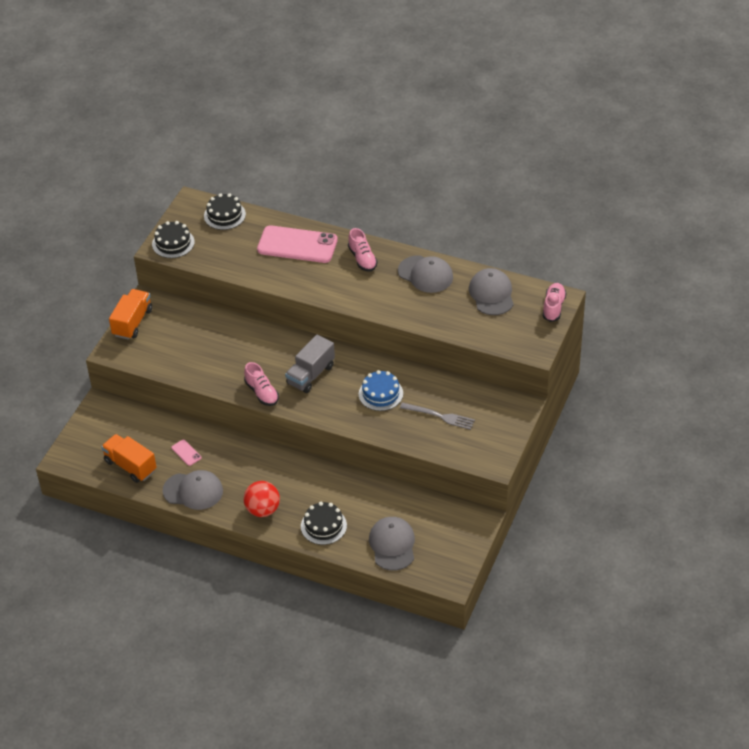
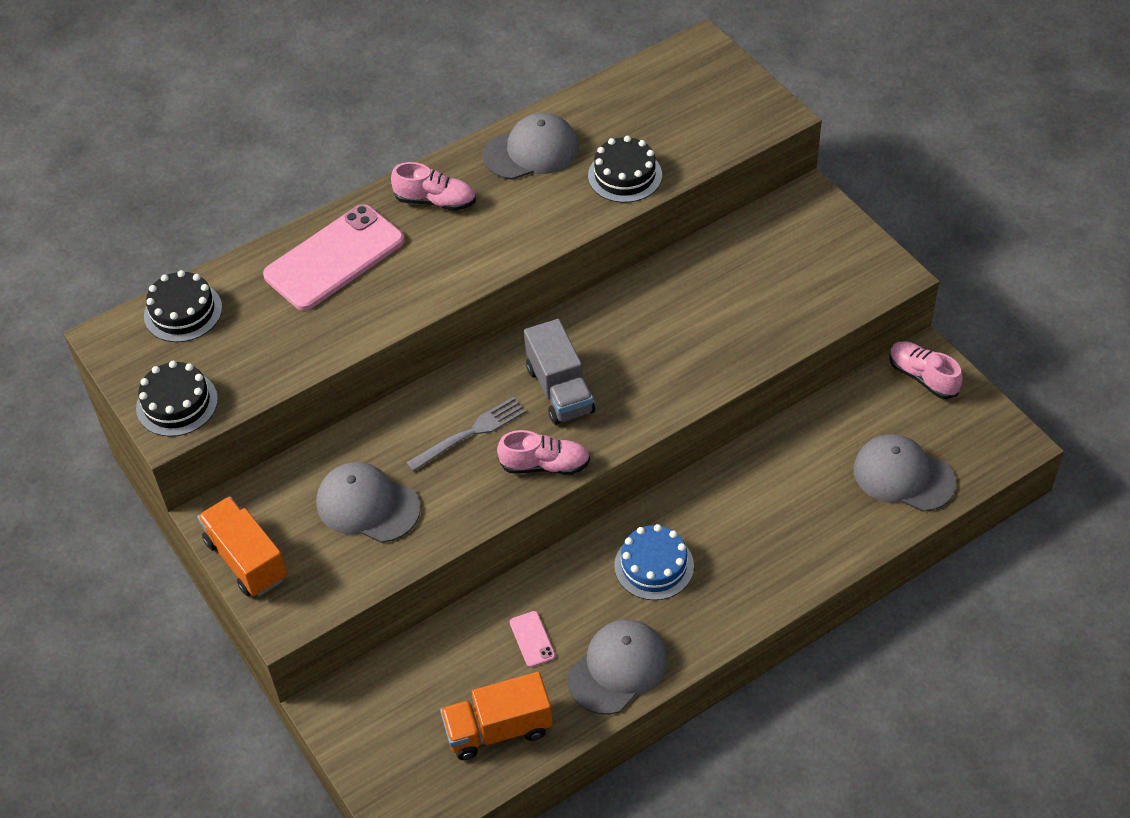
camera: 55 degrees left, 5 degrees up
pink phone [171,440,202,466] -> pink phone turned 75 degrees clockwise [510,611,555,667]
red ball [243,481,280,517] -> none
black cake [301,502,347,545] -> black cake moved to [588,136,662,203]
blue cake [359,370,403,411] -> blue cake moved to [614,524,694,600]
grey fork [400,402,475,430] -> grey fork moved to [406,397,526,472]
grey cap [469,268,514,315] -> grey cap moved to [316,462,421,543]
pink shoe [543,283,566,322] -> pink shoe moved to [890,341,962,399]

